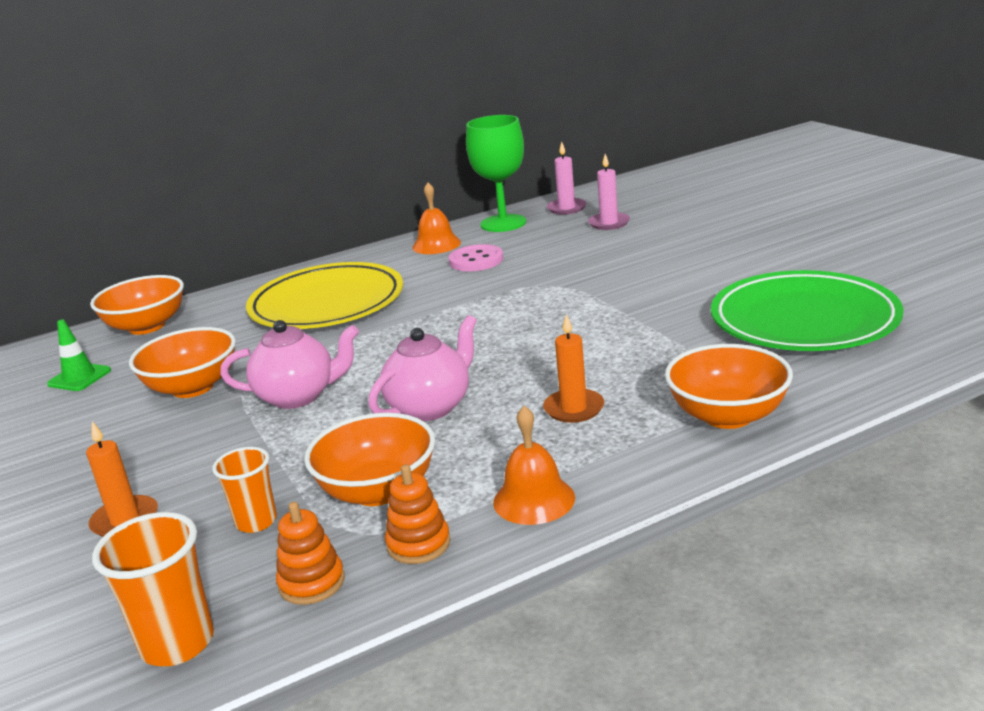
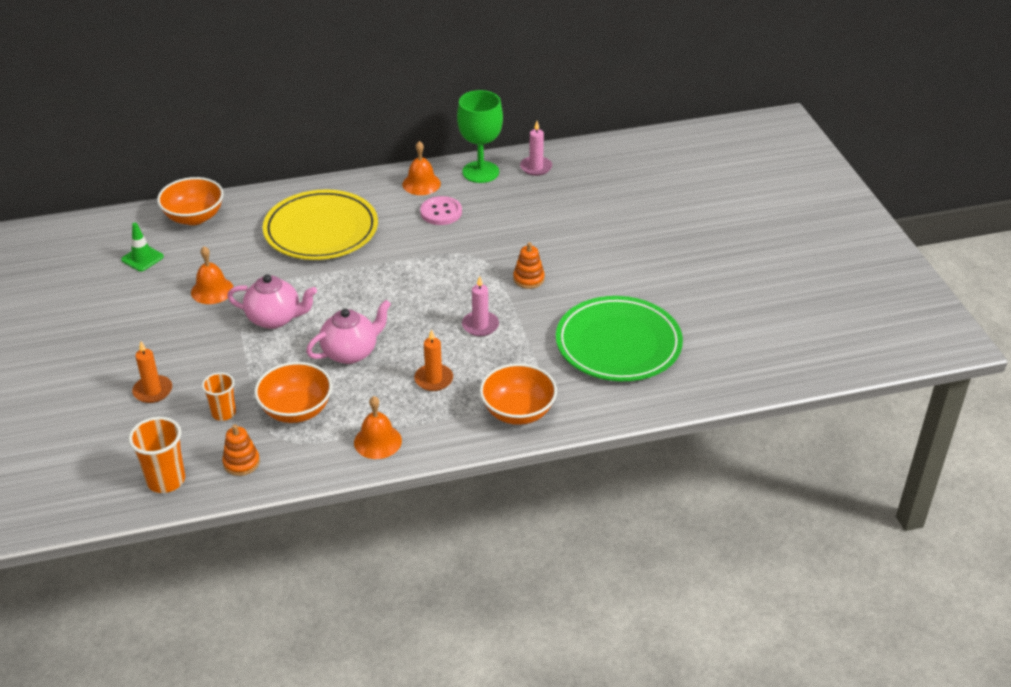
camera: 10 degrees right, 15 degrees up
orange bowl [129,327,236,398] -> orange bell [191,246,234,304]
orange stacking toy [385,464,450,564] -> orange stacking toy moved to [513,242,545,289]
pink candle [588,154,630,230] -> pink candle moved to [462,276,499,336]

